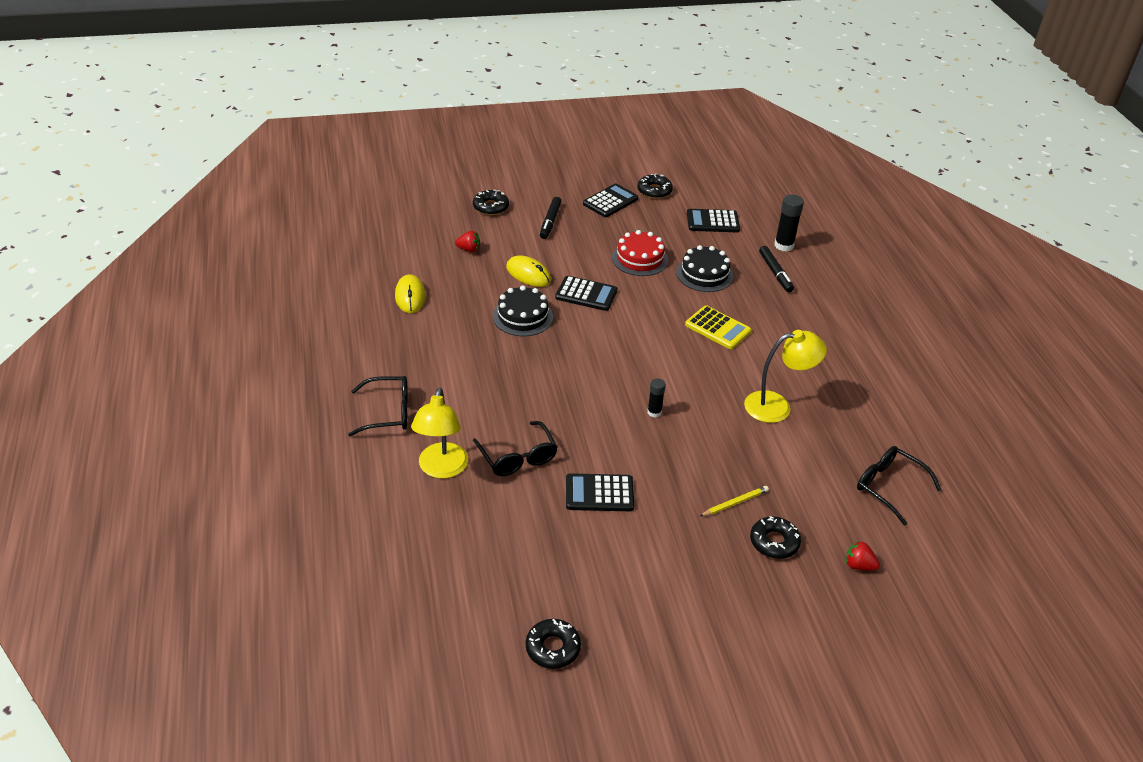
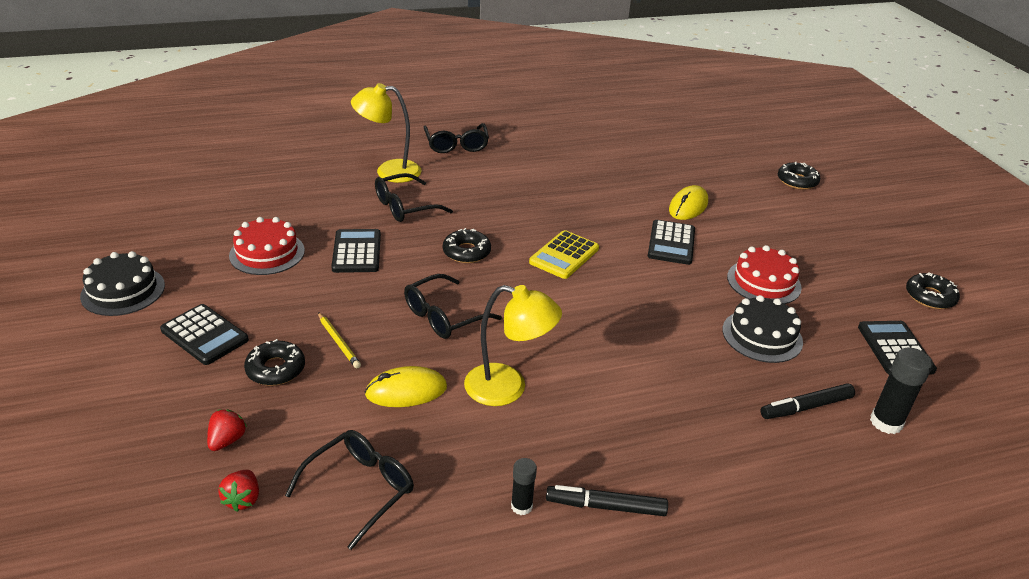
camera: 85 degrees right, 5 degrees down
yellow mouse [395,274,426,313] -> yellow mouse moved to [365,366,447,407]
red strawberry [455,231,480,252] -> red strawberry moved to [218,470,259,512]
black cake [493,285,553,336] -> black cake moved to [80,251,165,316]
black donut [526,619,581,669] -> black donut moved to [443,228,491,263]
black marker [540,197,562,239] -> black marker moved to [546,485,668,516]
black calculator [583,183,638,217] -> black calculator moved to [160,304,249,365]
black glue stick [647,378,666,417] -> black glue stick moved to [511,458,537,515]
yellow calculator [685,306,751,349] -> yellow calculator moved to [529,230,599,279]
yellow lamp [744,330,827,423] -> yellow lamp turned 60 degrees counterclockwise [464,285,562,406]
none -> red cake [229,217,305,275]
none -> black glasses [404,274,502,339]

